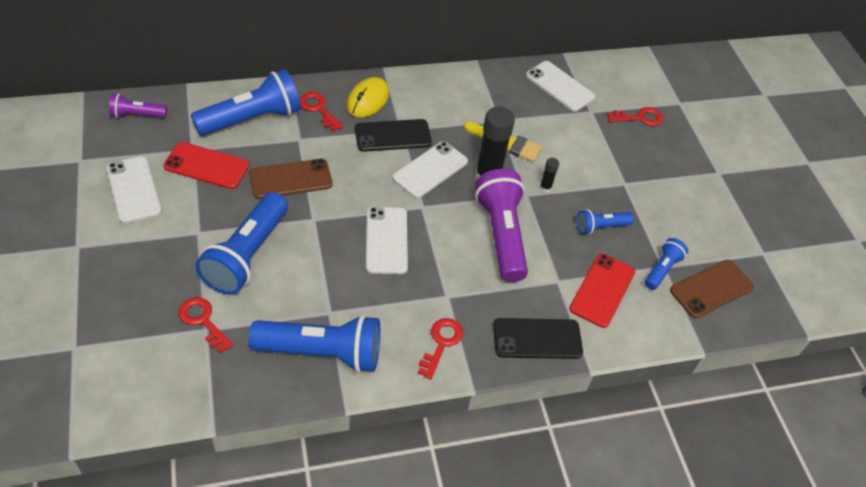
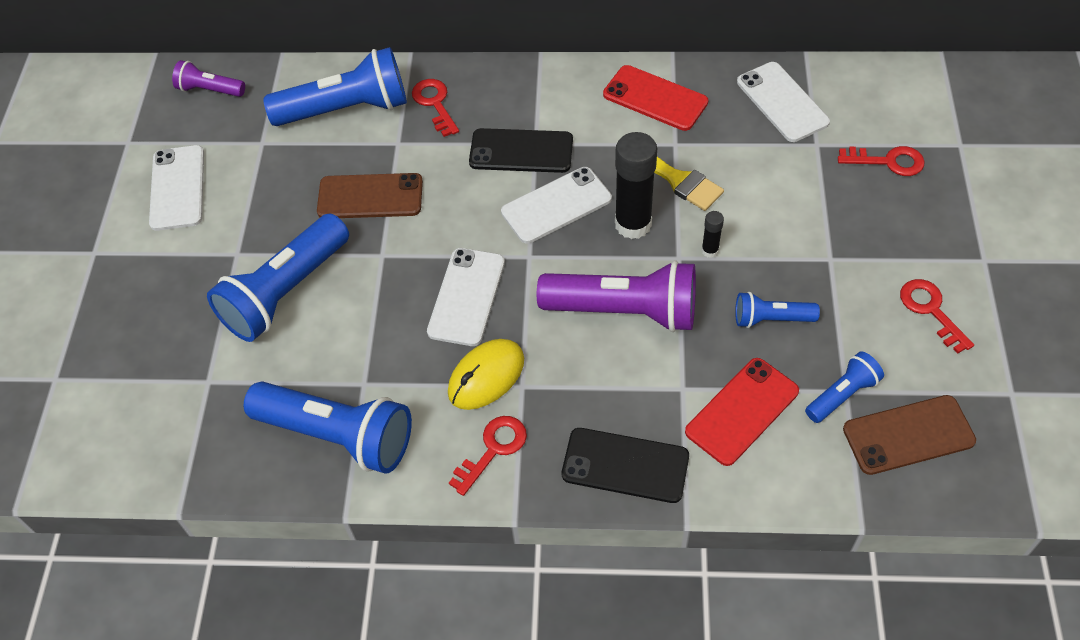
camera: 25 degrees right, 5 degrees up
red phone [163,142,249,189] -> red phone moved to [603,65,708,131]
red key [178,297,234,353] -> red key moved to [900,279,974,354]
yellow mouse [346,77,389,118] -> yellow mouse moved to [448,339,524,410]
purple flashlight [475,169,528,282] -> purple flashlight turned 90 degrees clockwise [537,260,696,332]

